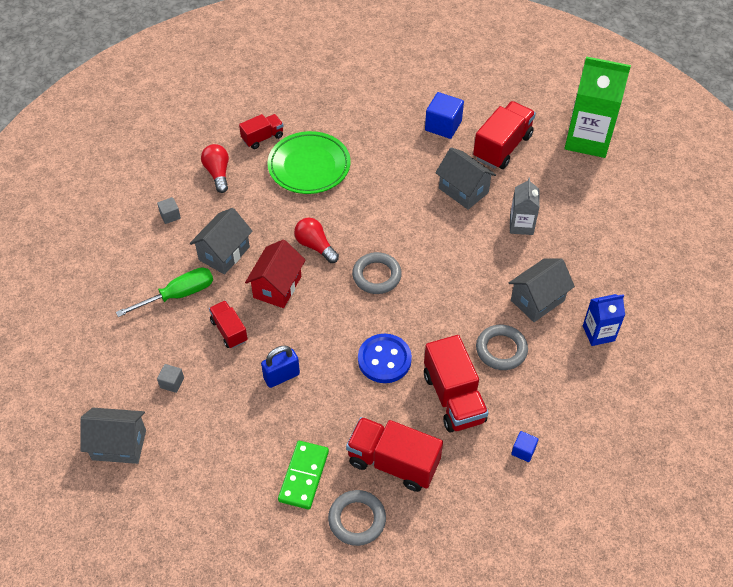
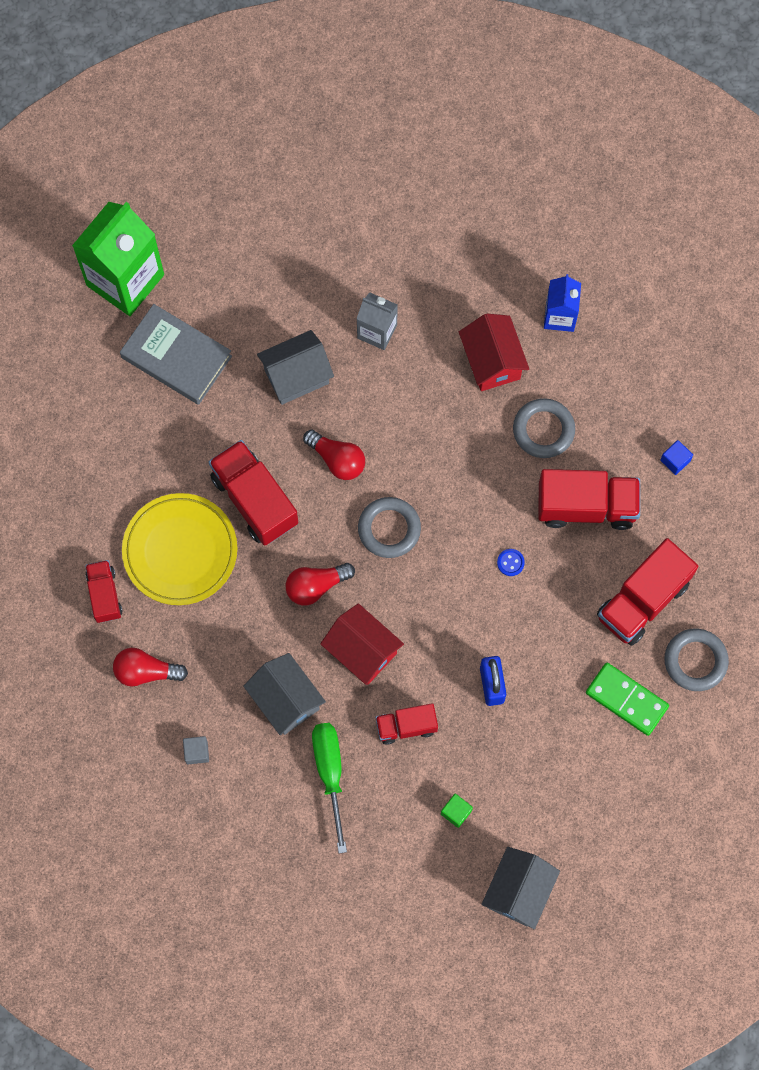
camera: 70 degrees left, 20 degrees up
grey cube [157,364,184,393] -> green cube [441,794,473,828]
green plate [267,131,351,194] -> yellow plate [122,493,237,605]
blue button [358,334,412,383] -> blue button [497,549,525,576], size x0.42
blue cube [425,92,464,139] -> grey book [120,304,232,405]
red truck [473,101,536,169] -> red truck moved to [209,440,298,546]
grey house [509,258,575,322] -> red house [459,314,529,391]
green carton [565,56,631,158] -> green carton moved to [72,202,164,316]
none -> red light bulb [303,430,365,480]

